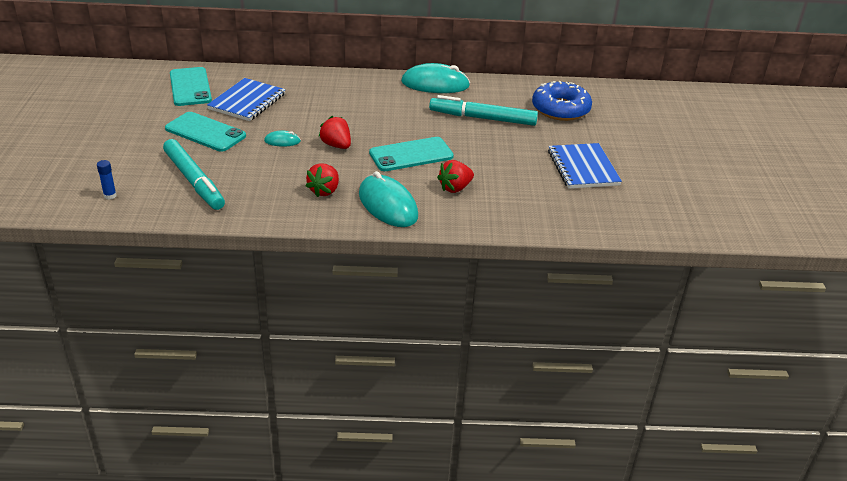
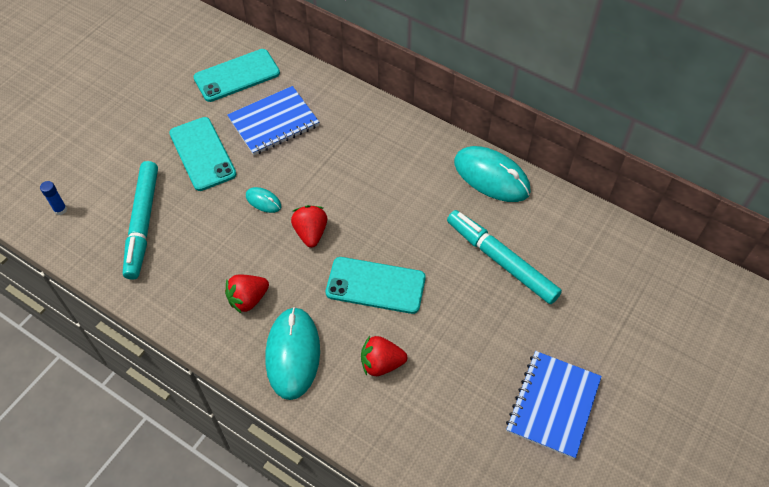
camera: 35 degrees right, 20 degrees up
turquoise phone [170,67,212,106] -> turquoise phone turned 45 degrees clockwise [193,49,280,102]
blue donut [532,81,592,121] -> none

